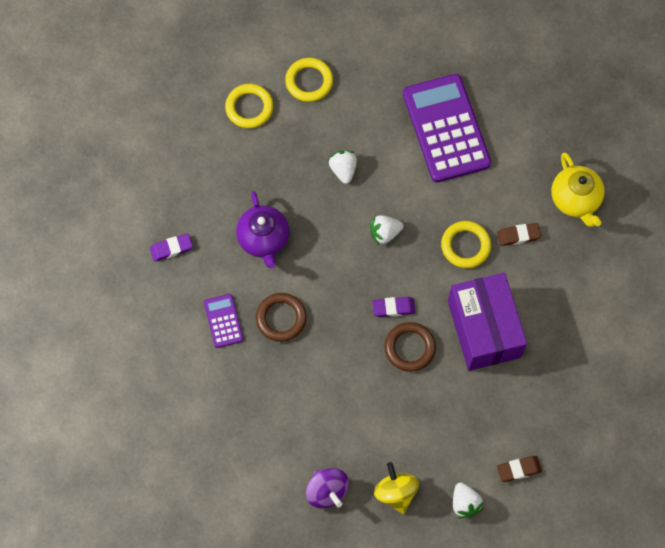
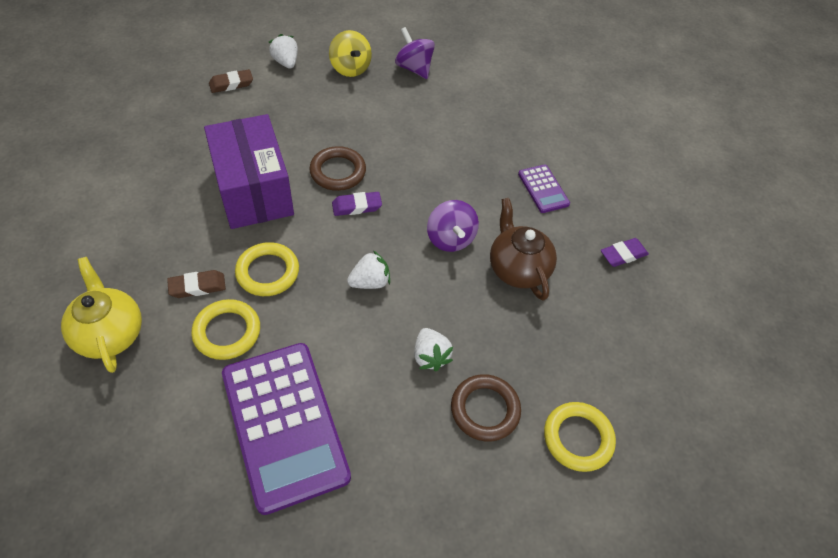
camera: 170 degrees right, 15 degrees down
purple teapot [236,191,289,268] -> brown teapot [490,198,557,300]
brown ring [256,293,307,342] -> brown ring moved to [451,374,521,442]
yellow ring [285,58,333,102] -> yellow ring moved to [191,299,260,360]
none -> purple spinning top [427,200,479,252]

